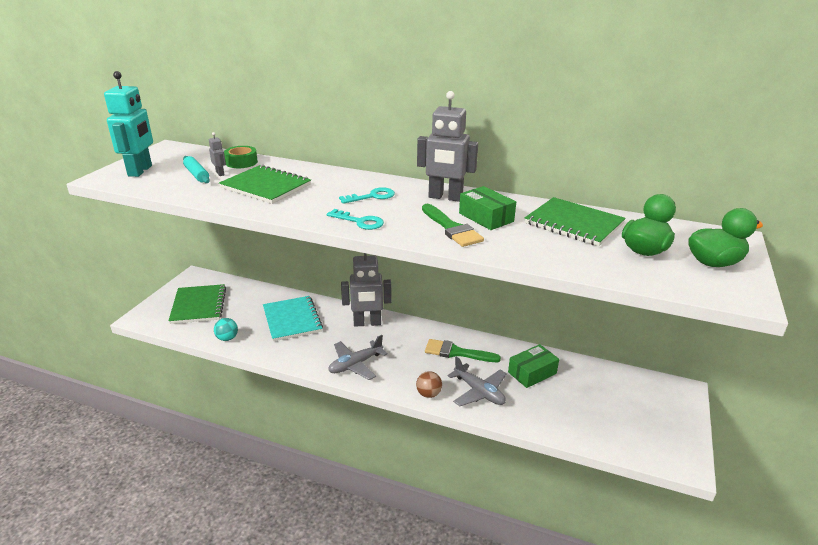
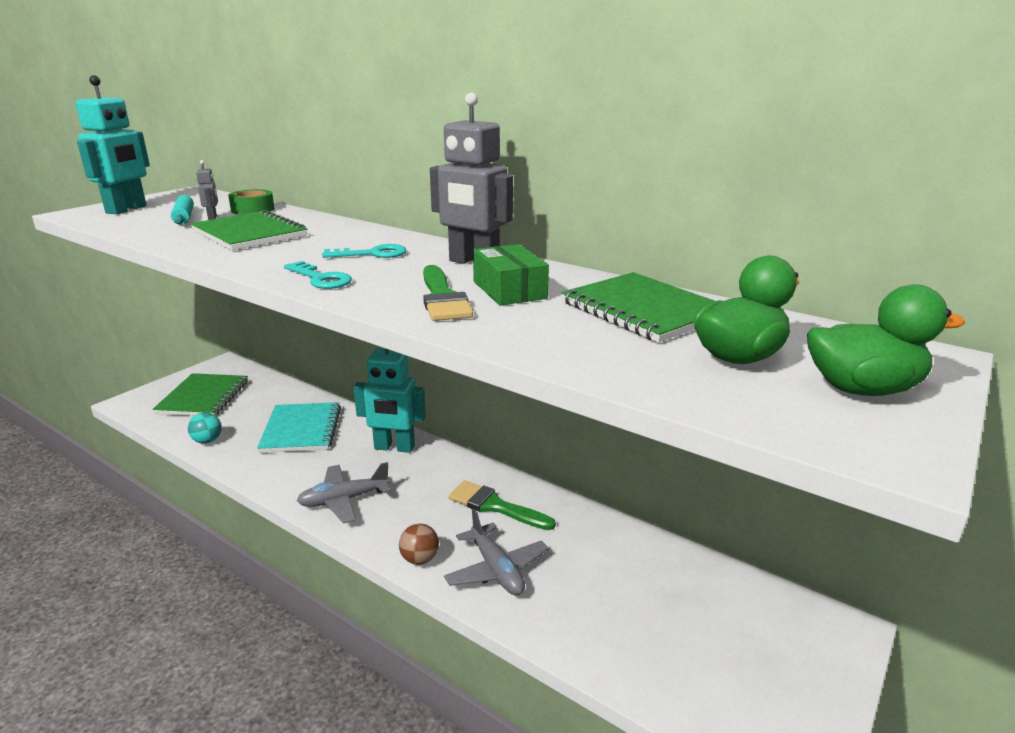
camera: 15 degrees right, 5 degrees down
grey robot [341,253,391,327] -> turquoise robot [353,348,426,453]
green box [508,344,559,388] -> none

